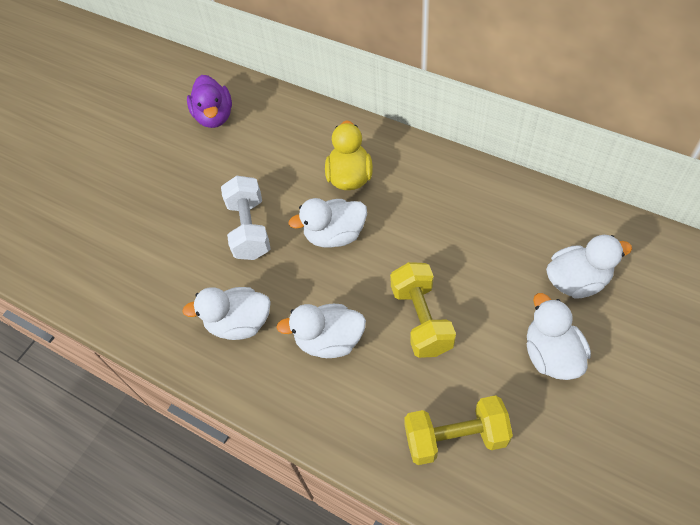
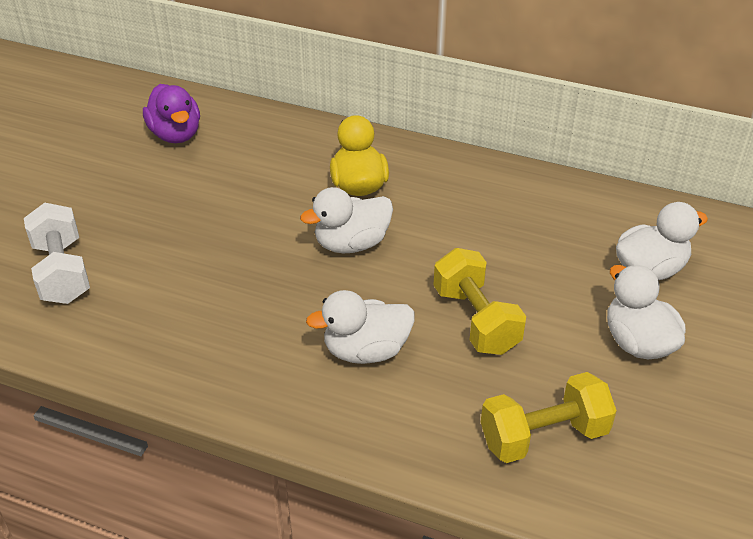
camera: 15 degrees left, 15 degrees down
white duck [182,287,271,340] -> none
white dumbbell [221,176,270,260] -> white dumbbell moved to [24,203,90,304]

